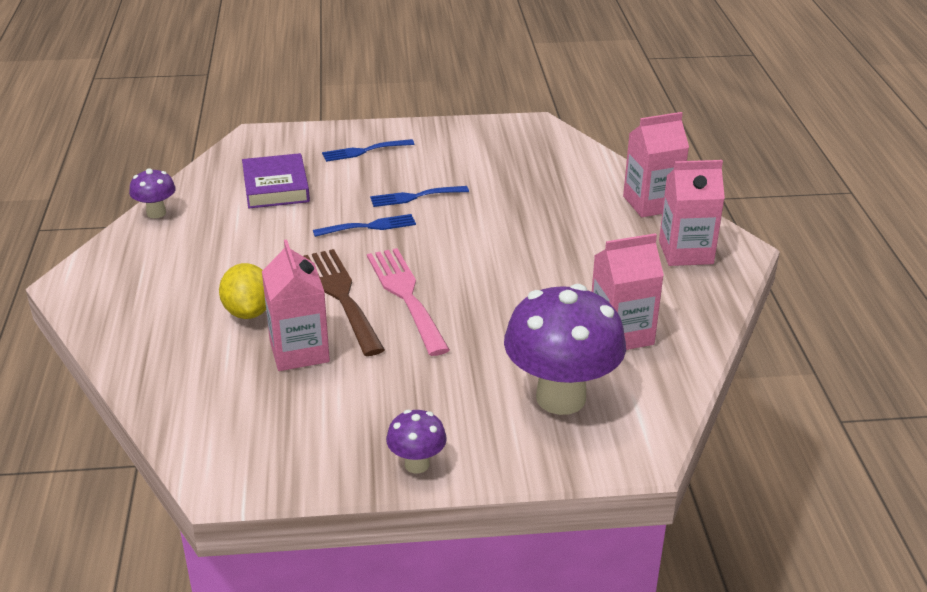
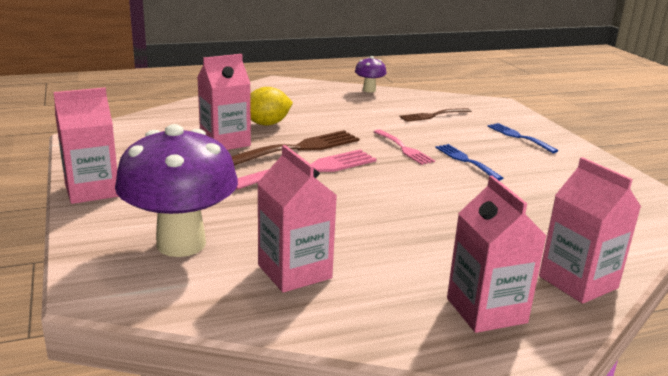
camera: 75 degrees right, 10 degrees down
purple book [242,153,310,208] -> brown fork [399,108,471,122]
blue fork [313,214,416,237] -> pink fork [374,129,435,165]
purple mushroom [386,410,447,473] -> pink carton [53,87,119,204]

